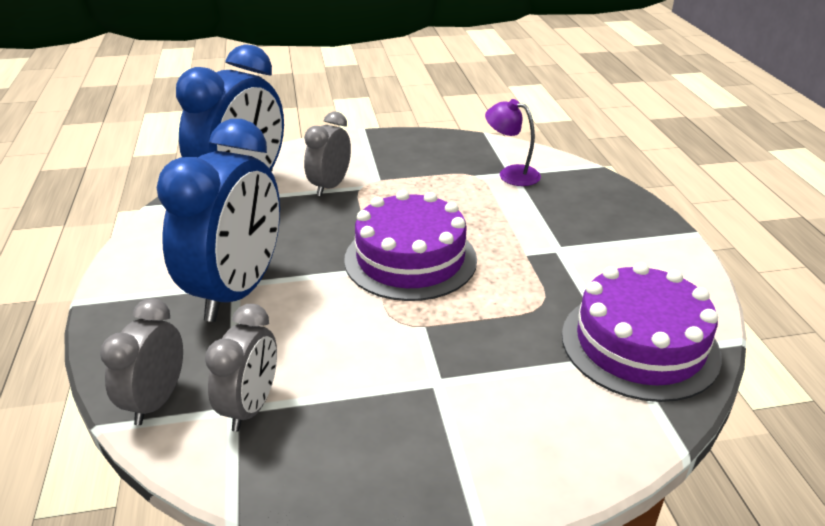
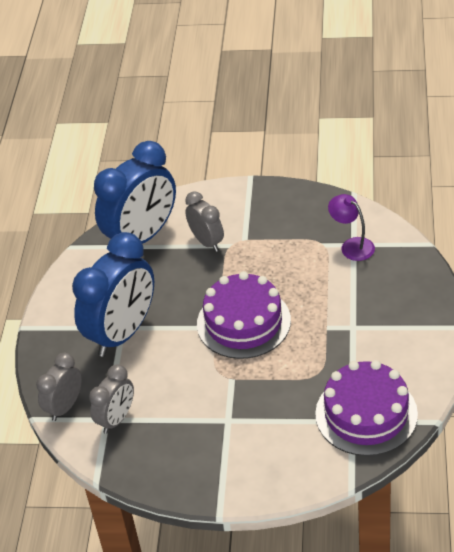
camera: 20 degrees right, 10 degrees up
grey clock [304,112,351,196] -> grey clock turned 105 degrees clockwise [185,191,224,252]

